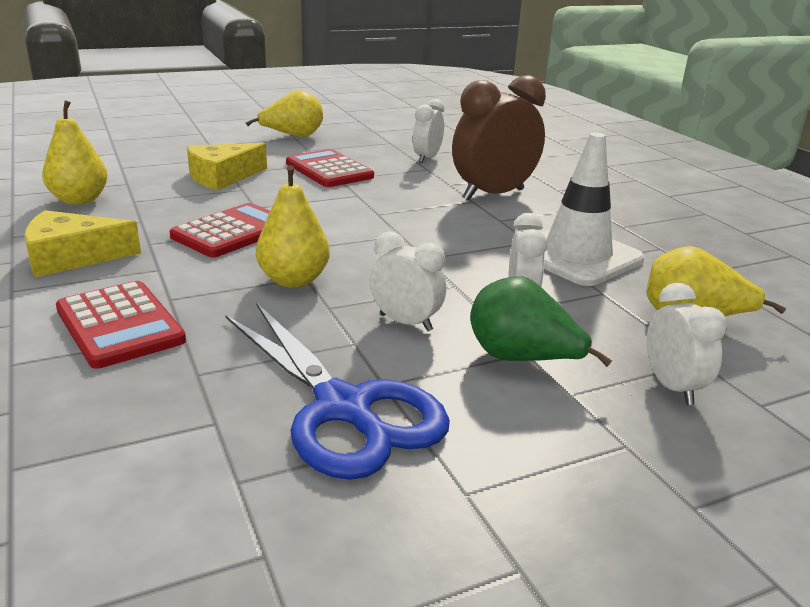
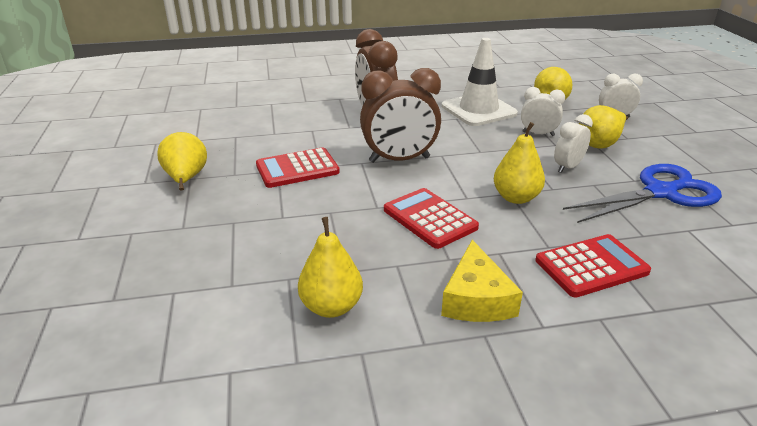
camera: 75 degrees left, 5 degrees up
yellow cheese [187,143,267,190] -> none
white clock [413,99,445,163] -> none
green pear [470,276,612,367] -> yellow pear [579,105,628,149]
none -> brown clock [360,68,441,163]

